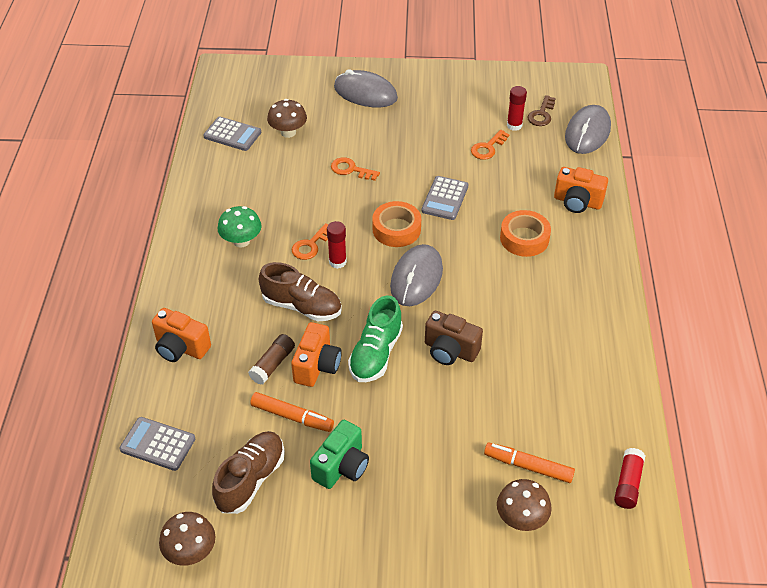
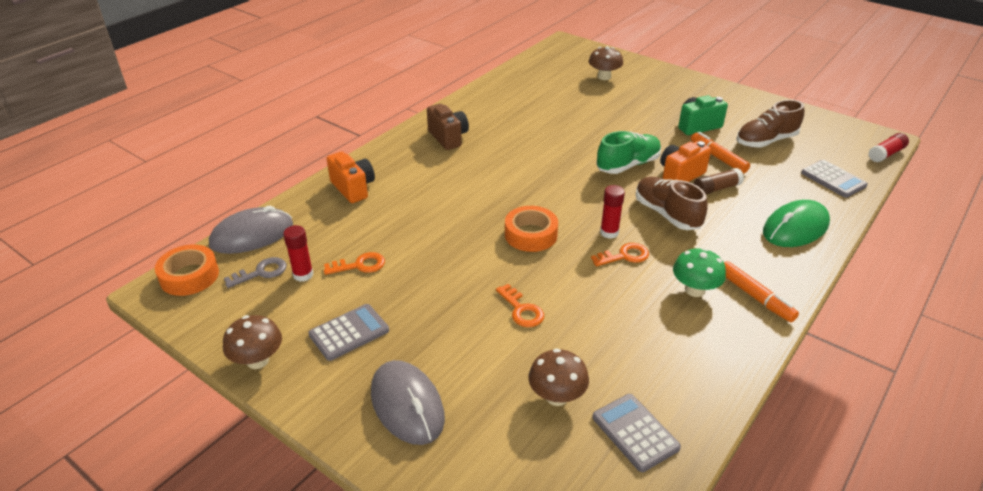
camera: 145 degrees left, 10 degrees down
orange camera [152,308,211,362] -> green mouse [763,200,830,247]
brown mushroom [159,512,216,566] -> brown mushroom moved to [223,315,282,369]
grey mouse [390,244,443,306] -> none
grey calculator [421,176,468,220] -> grey calculator moved to [308,304,389,361]
brown camera [425,311,483,365] -> brown camera moved to [427,104,469,150]
orange marker [484,443,575,483] -> orange marker moved to [724,261,799,322]
orange tape [500,210,551,257] -> orange tape moved to [155,244,219,296]
brown key [528,95,556,126] -> grey key [224,257,287,288]
red glue stick [614,448,645,509] -> red glue stick moved to [869,133,909,162]

